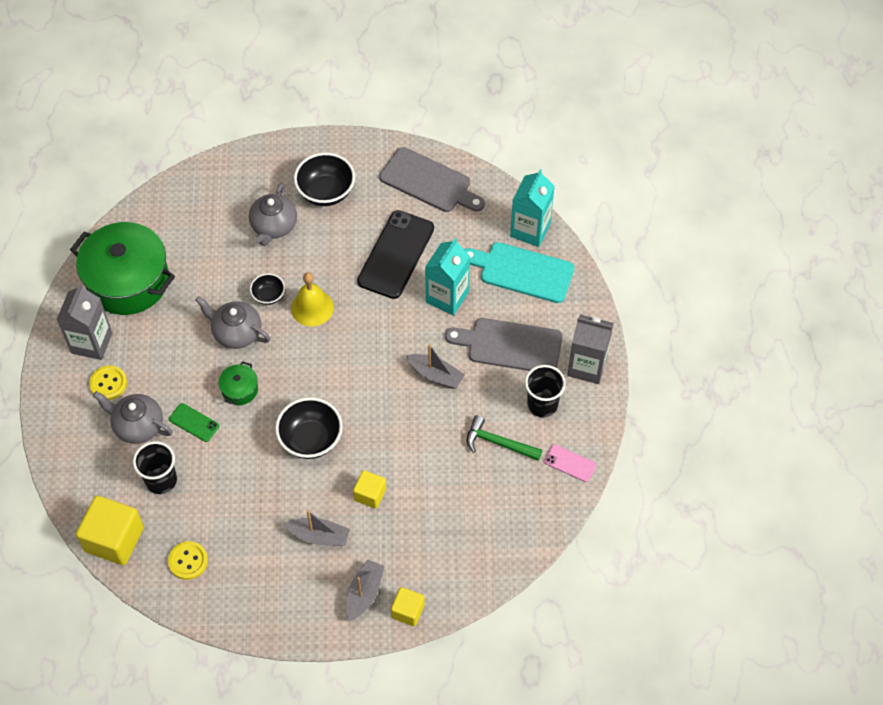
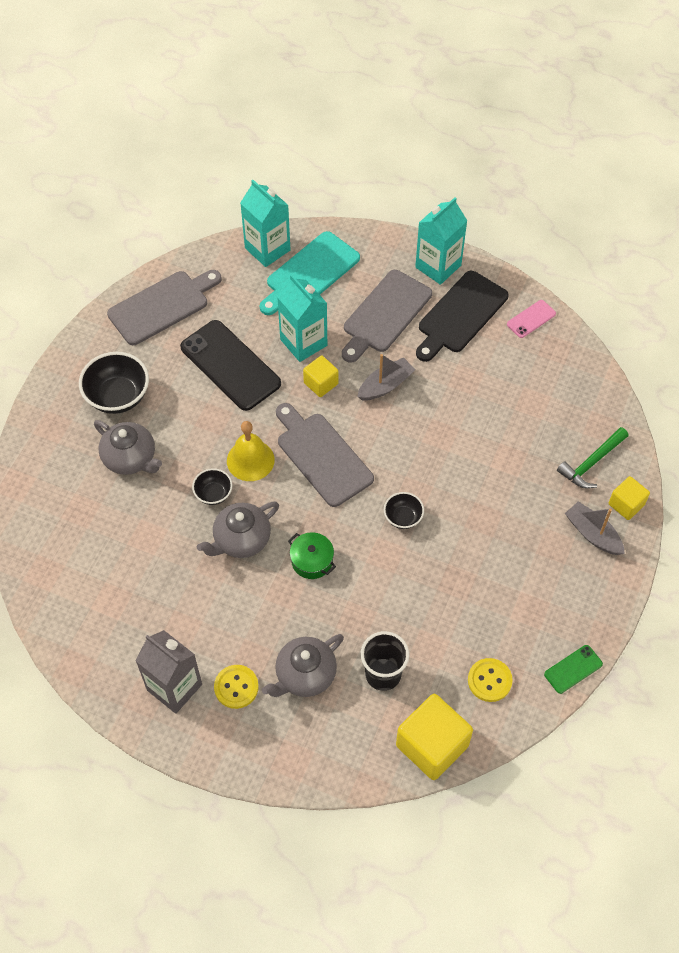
camera: 65 degrees left, 0 degrees up
green pot [70,222,175,315] -> none
green phone [169,403,219,442] -> green phone moved to [544,645,603,694]
black bowl [275,397,343,459] -> black bowl [384,492,424,529], size x0.56
grey boat [284,510,350,546] -> none
yellow cube [353,470,386,509] -> yellow cube moved to [303,355,338,397]
green hammer [467,415,542,461] -> green hammer moved to [557,427,628,489]
black cup [525,365,566,417] -> black cutting board [416,271,509,362]
grey carton [567,315,614,384] -> turquoise carton [415,197,467,285]
none -> grey cutting board [276,403,374,507]

